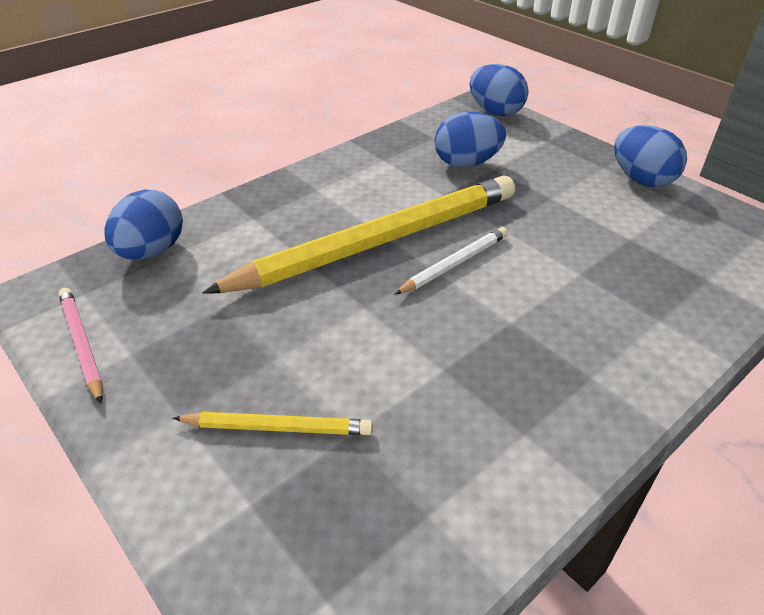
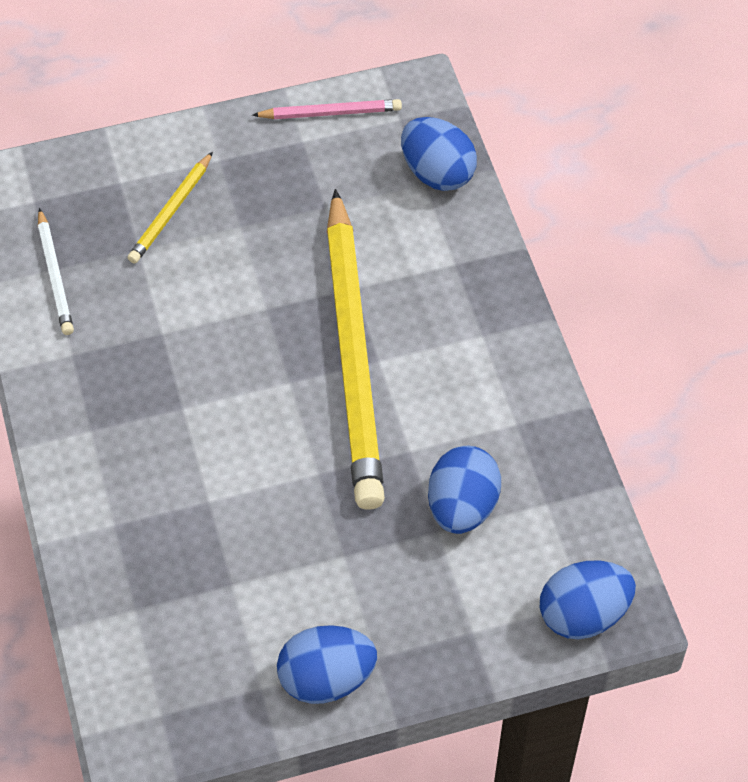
camera: 115 degrees right, 15 degrees up
white pencil [394,227,508,295] -> white pencil moved to [38,208,74,335]

